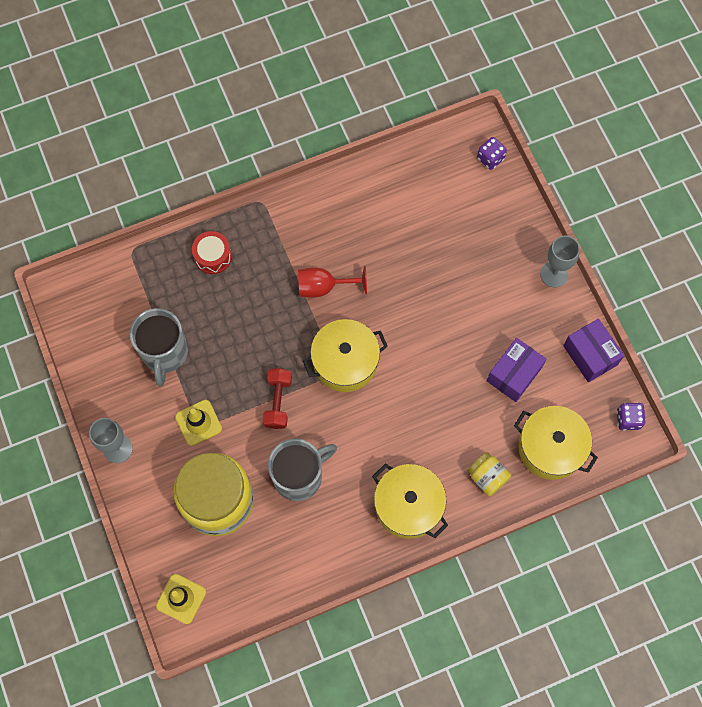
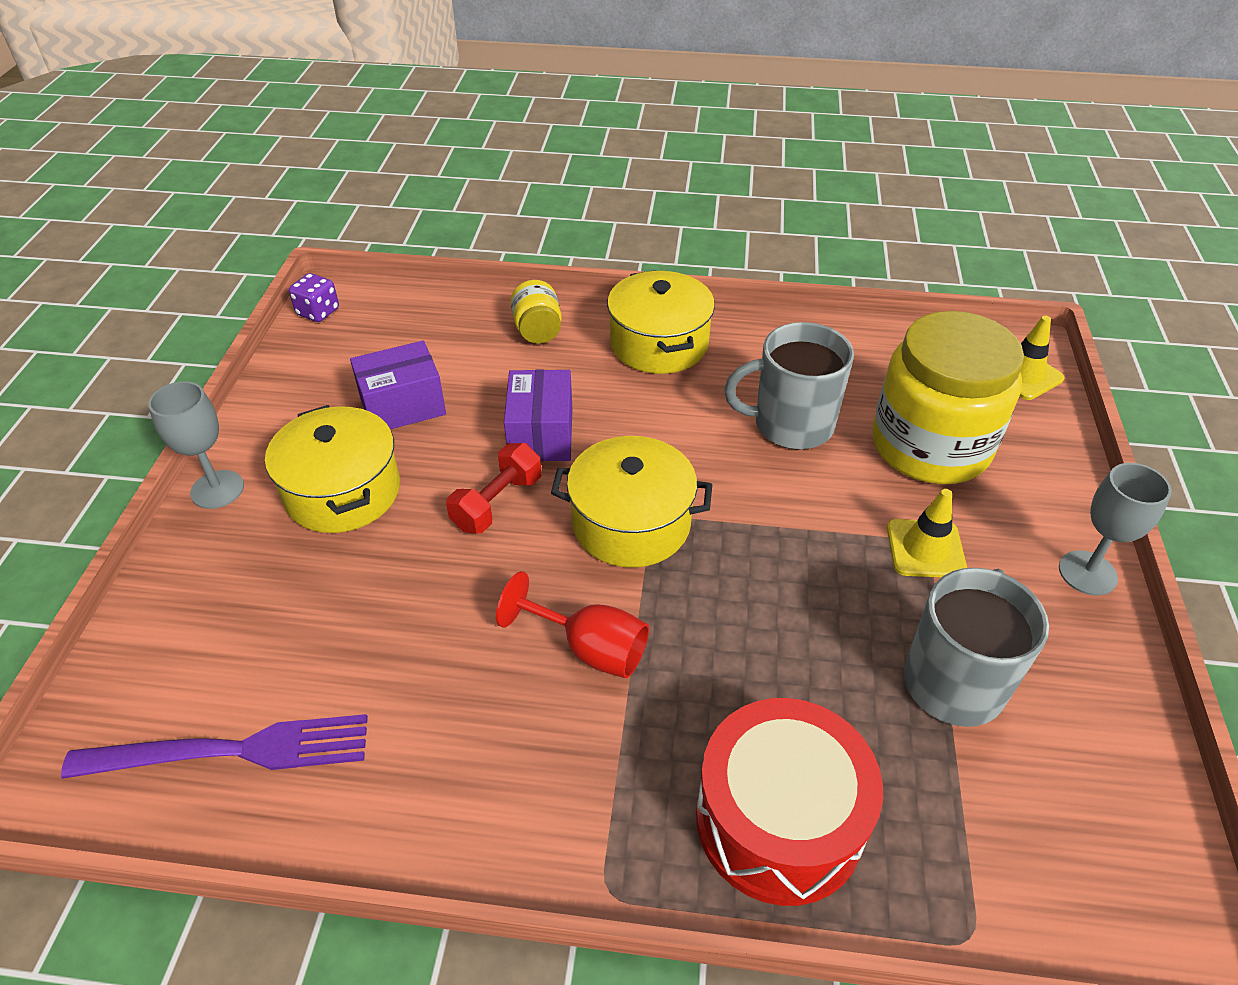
camera: 150 degrees left, 25 degrees down
red drum [192,231,232,274] -> red drum [696,698,883,906], size x1.84
red dumbbell [263,368,292,429] -> red dumbbell moved to [446,443,542,533]
purple dice [477,137,507,170] -> none
yellow pot [514,406,598,480] -> yellow pot moved to [265,405,400,533]
purple box [563,319,624,382] -> purple box moved to [504,369,572,461]
none -> purple fork [61,714,368,779]

